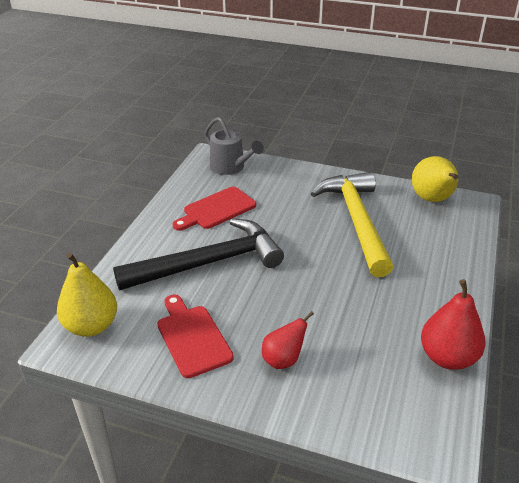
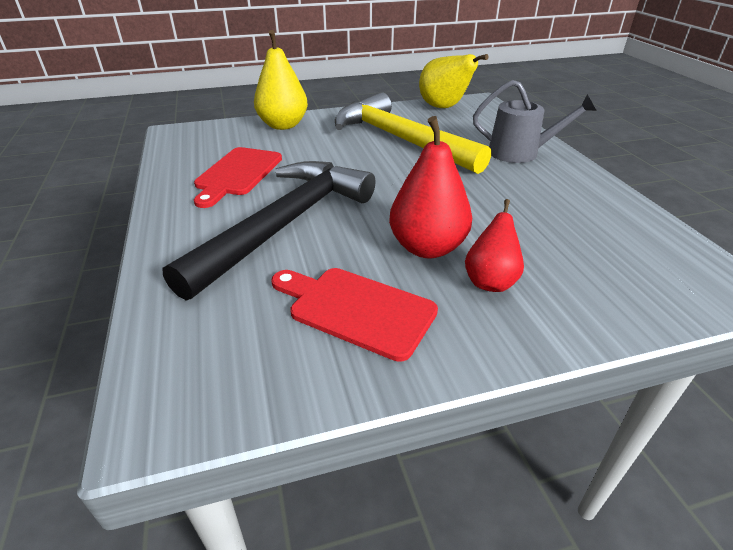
camera: 35 degrees left, 0 degrees up
yellow pear [57,252,117,337] -> yellow pear moved to [254,30,308,130]
grey watering can [204,117,264,175] -> grey watering can moved to [473,80,597,163]
red pear [421,279,485,370] -> red pear moved to [389,116,472,258]

